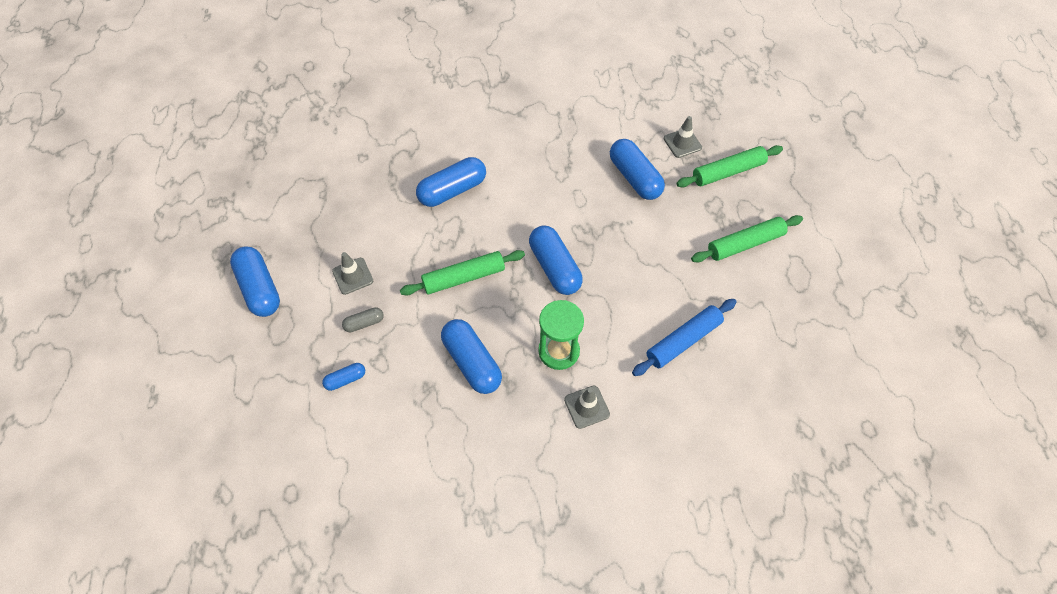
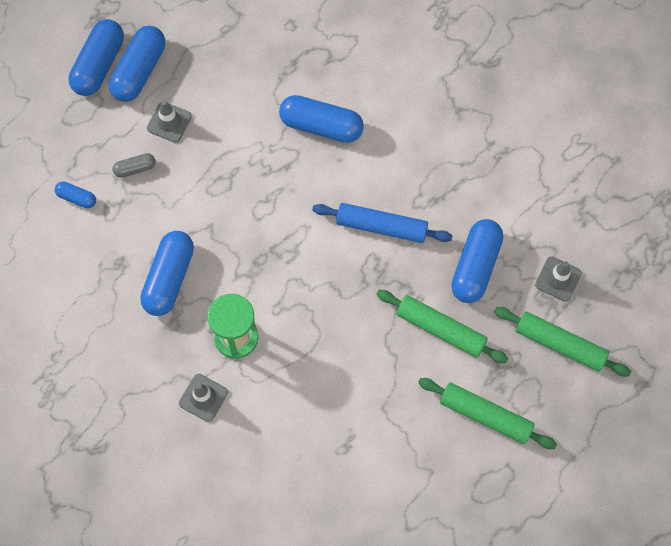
camera: 50 degrees right, 10 degrees up
grey capsule [342,307,384,332] -> grey capsule turned 45 degrees counterclockwise [112,153,156,178]
green rolling pin [400,250,525,296] -> green rolling pin moved to [376,290,508,363]
blue capsule [529,226,583,295] -> blue capsule moved to [109,26,165,102]
blue rolling pin [632,299,736,376] -> blue rolling pin moved to [312,203,452,243]

